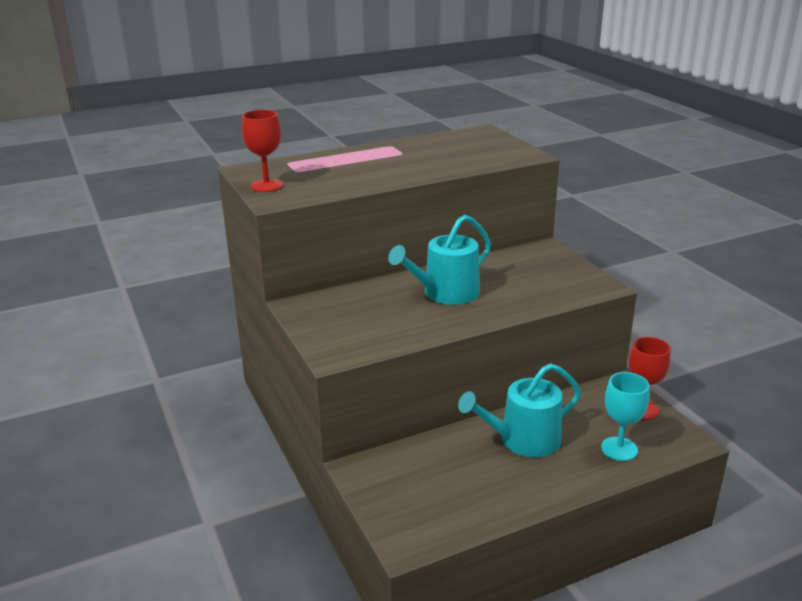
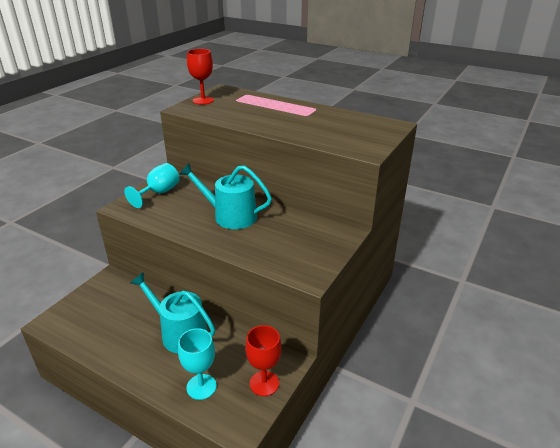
camera: 55 degrees right, 5 degrees up
none -> turquoise goblet [124,163,179,208]

